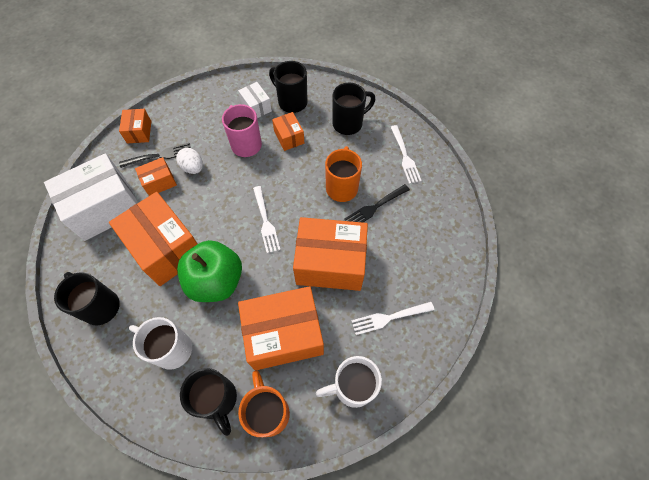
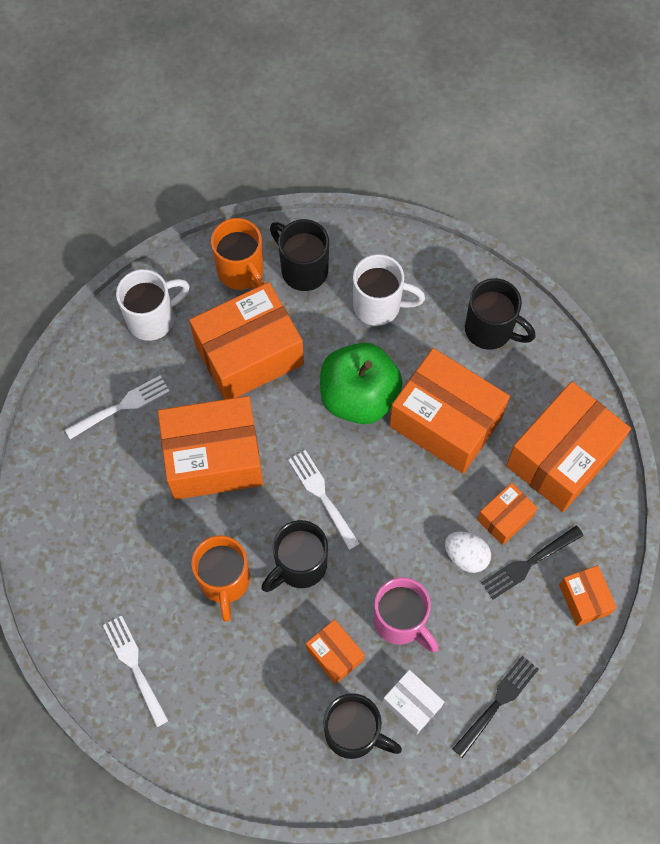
camera: 165 degrees right, 5 degrees up
white box [44,153,138,241] -> orange box [506,381,631,512]
black mug [332,83,375,135] -> black mug moved to [261,520,328,592]
black fork [344,184,410,222] -> black fork moved to [452,656,539,758]

